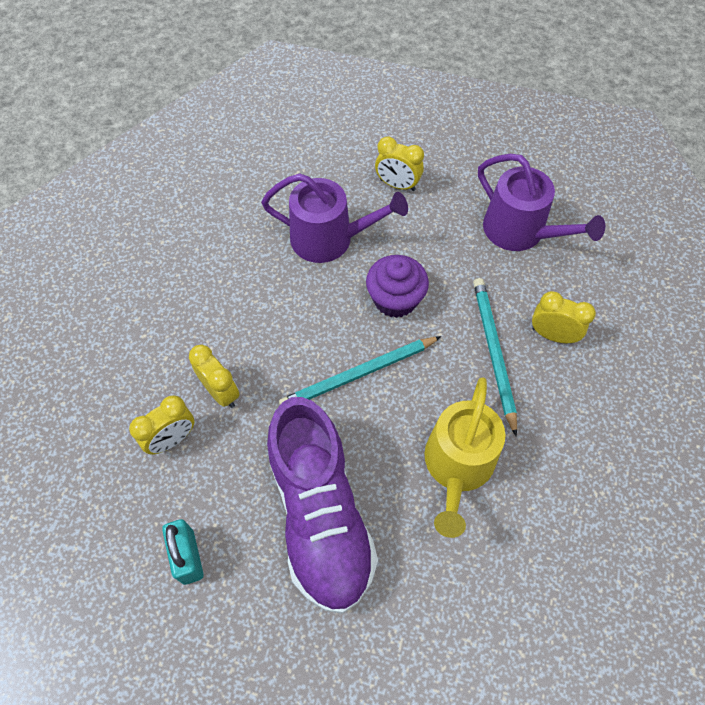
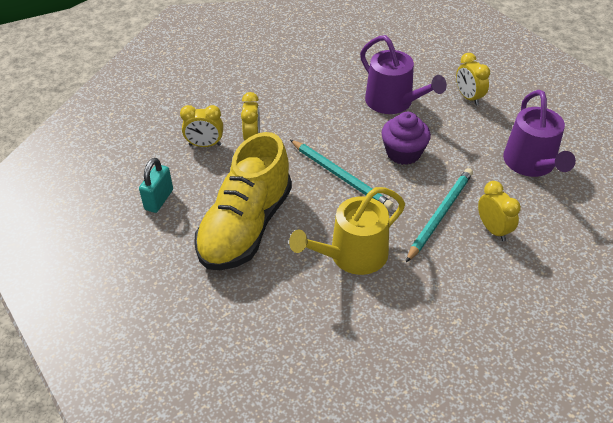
camera: 40 degrees right, 15 degrees down
purple shoe [267,397,378,614] -> yellow shoe [194,132,292,270]
turquoise pencil [279,336,442,405] -> turquoise pencil turned 150 degrees counterclockwise [290,140,394,210]

